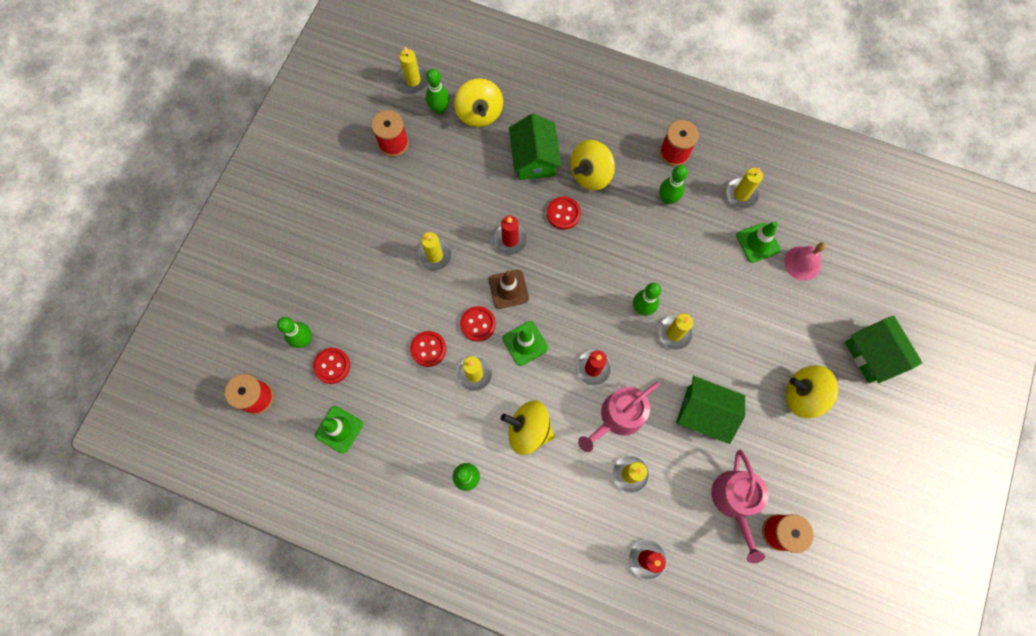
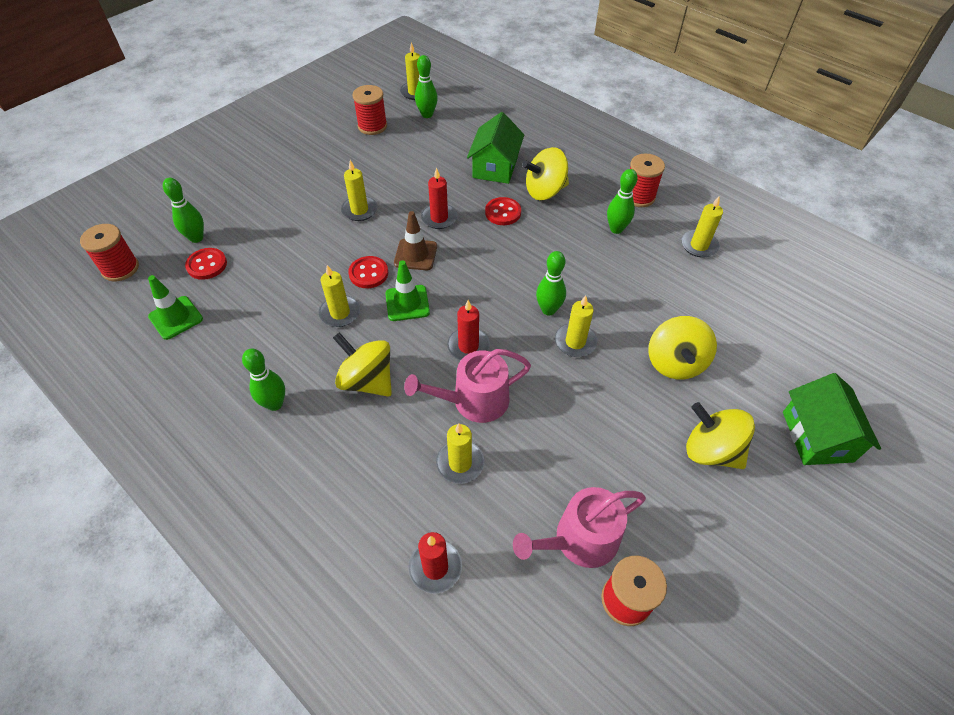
camera: 20 degrees right, 20 degrees down
red button [410,331,446,367] -> none
yellow spinning top [454,79,503,127] -> yellow spinning top moved to [648,316,717,380]
green house [676,376,745,444] -> none
pink watering can [711,450,769,563] -> pink watering can turned 45 degrees clockwise [513,487,646,568]
green traffic cone [736,221,780,263] -> none
pink bell [784,242,826,281] -> none

